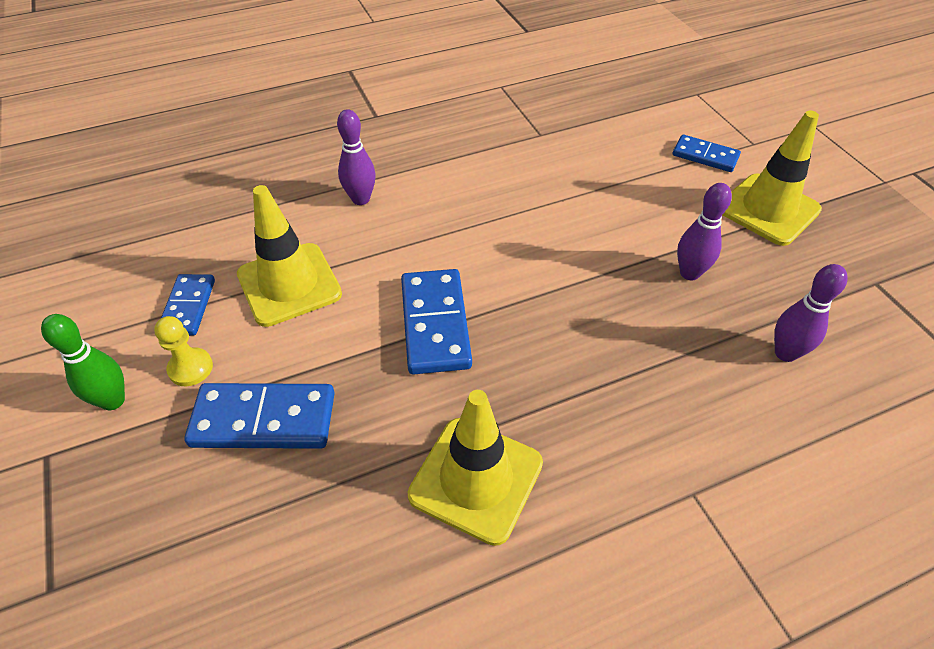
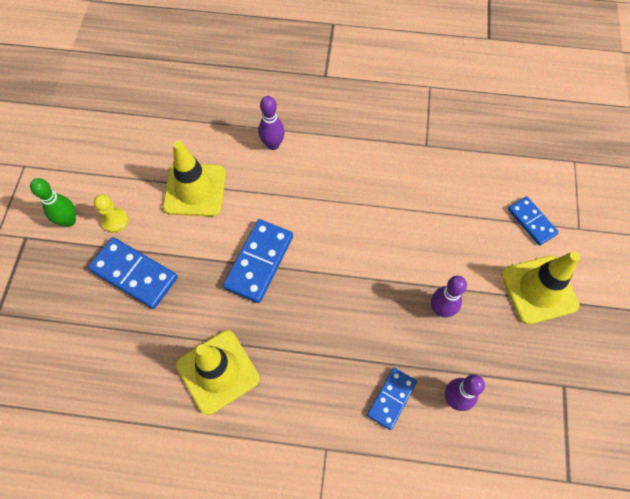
camera: 30 degrees right, 15 degrees up
blue domino [161,274,215,335] -> blue domino moved to [367,368,417,430]

